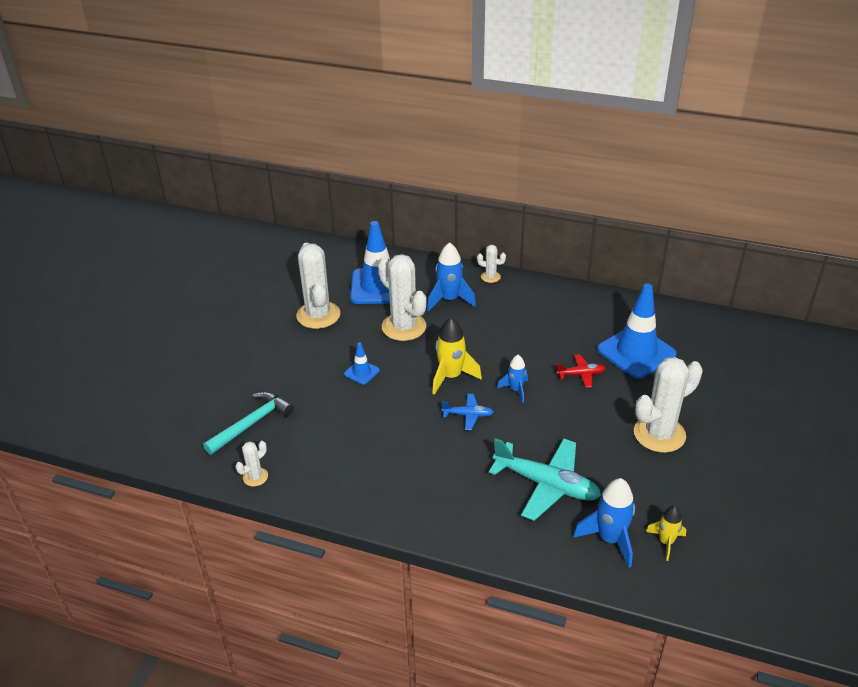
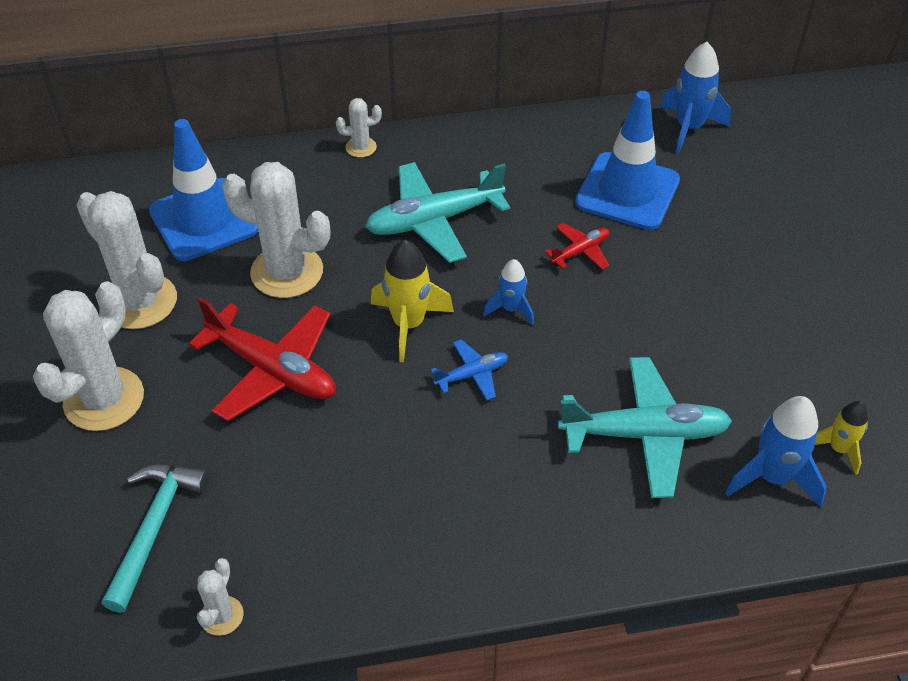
camera: 30 degrees left, 10 degrees up
blue traffic cone [344,342,380,385] -> red plane [189,297,336,421]
blue rocket [427,242,476,311] -> blue rocket moved to [660,42,731,154]
white cactus [634,357,703,453] -> white cactus moved to [33,282,144,431]
none -> turquoise plane [365,162,510,263]

